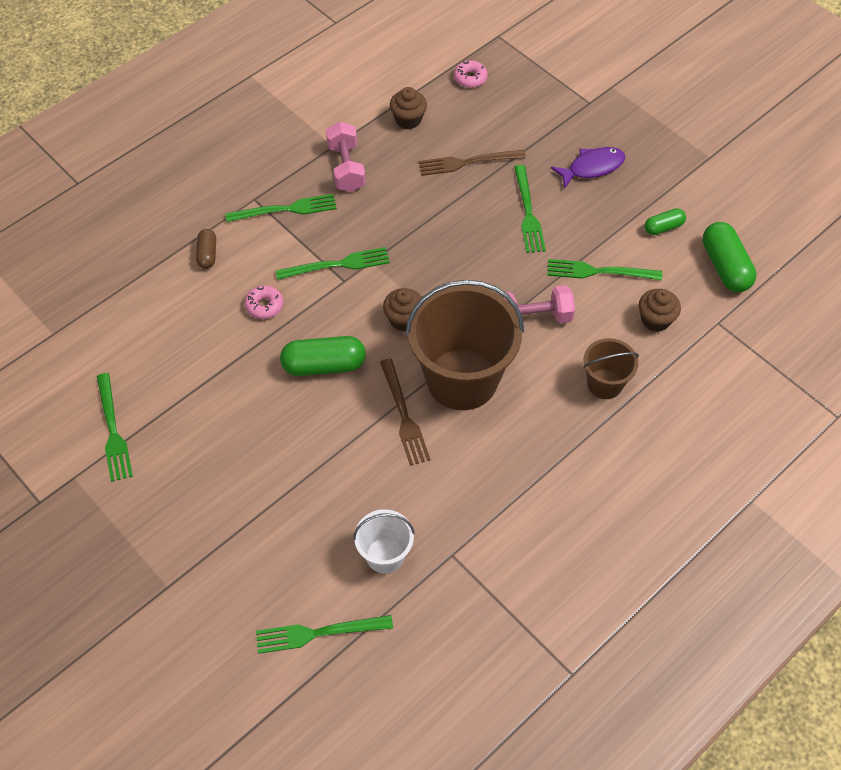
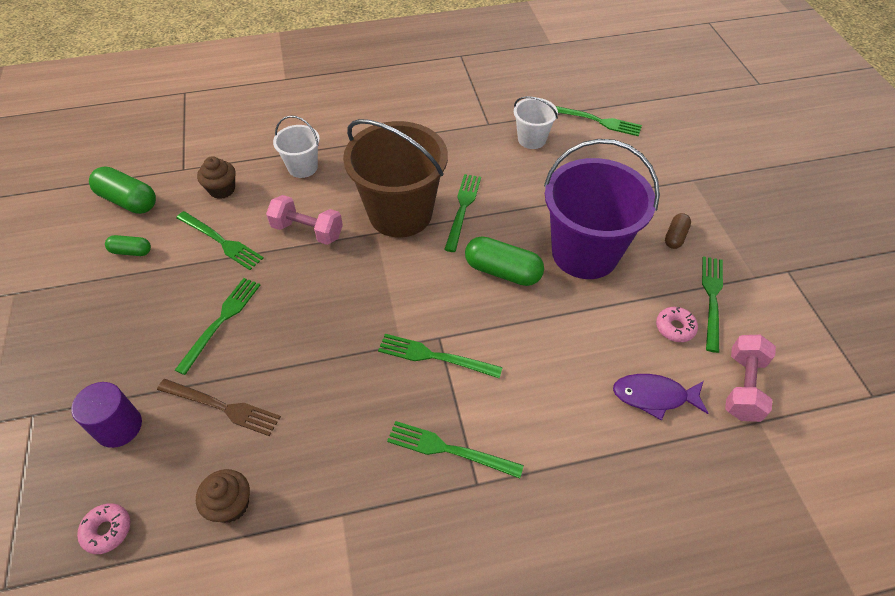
camera: 150 degrees left, 5 degrees down
brown capsule [196,229,216,269] -> brown capsule moved to [665,213,691,249]
pink donut [244,285,283,319] -> pink donut moved to [656,307,698,342]
pink dumbbell [326,122,366,192] -> pink dumbbell moved to [725,335,776,422]
brown fork [380,358,431,466] -> green fork [444,174,481,252]
brown cupcake [383,288,422,332] -> none
purple fish [551,147,625,188] -> purple fish moved to [613,374,708,421]
brown bucket [583,338,639,399] -> white bucket [273,115,320,178]
green capsule [703,222,756,292] -> green capsule turned 75 degrees counterclockwise [89,166,156,214]
none -> purple cylinder [71,382,142,448]
none -> purple bucket [544,139,660,279]

